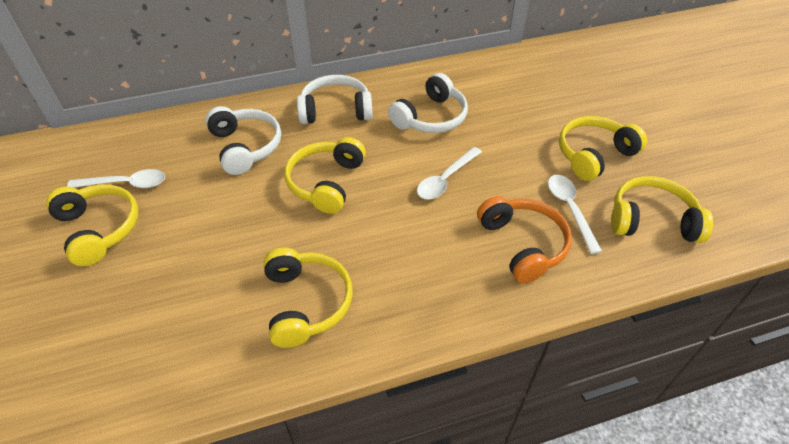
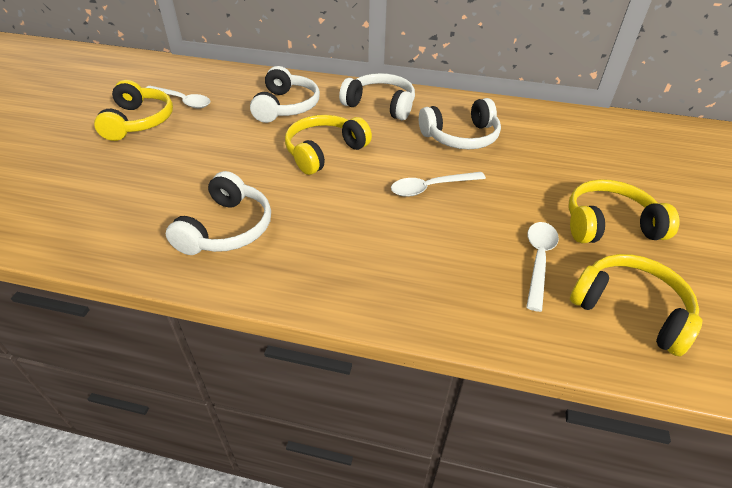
camera: 30 degrees right, 5 degrees down
yellow headphones [264,248,353,348] -> white headphones [166,171,271,255]
orange headphones [477,196,572,283] -> none

